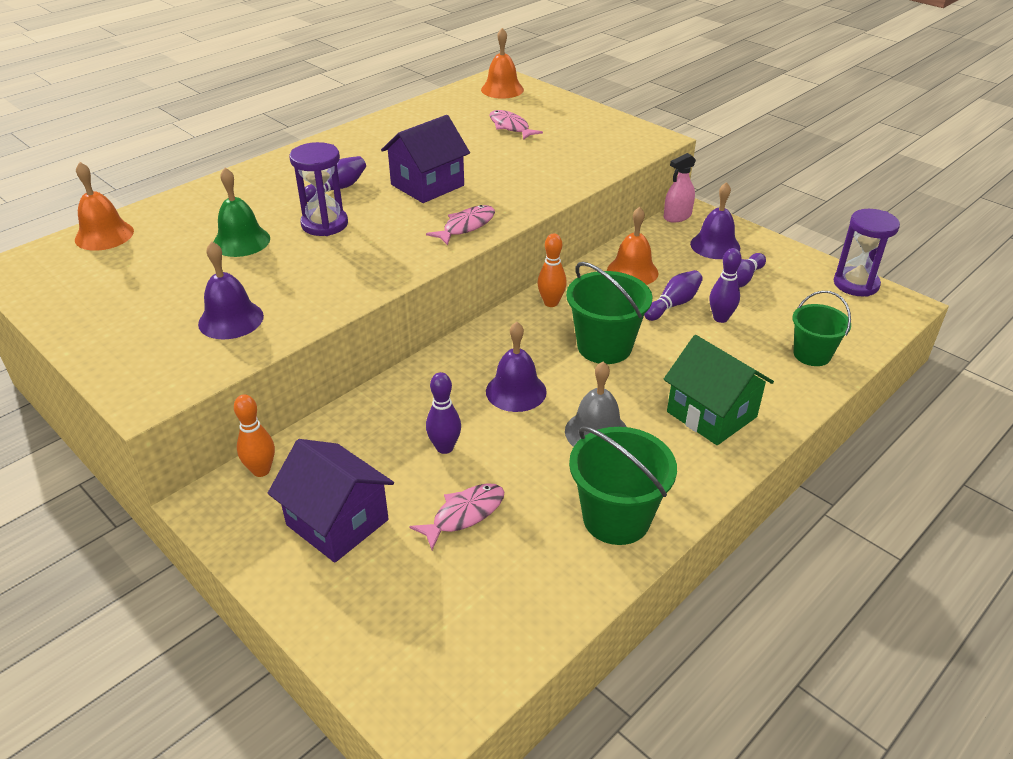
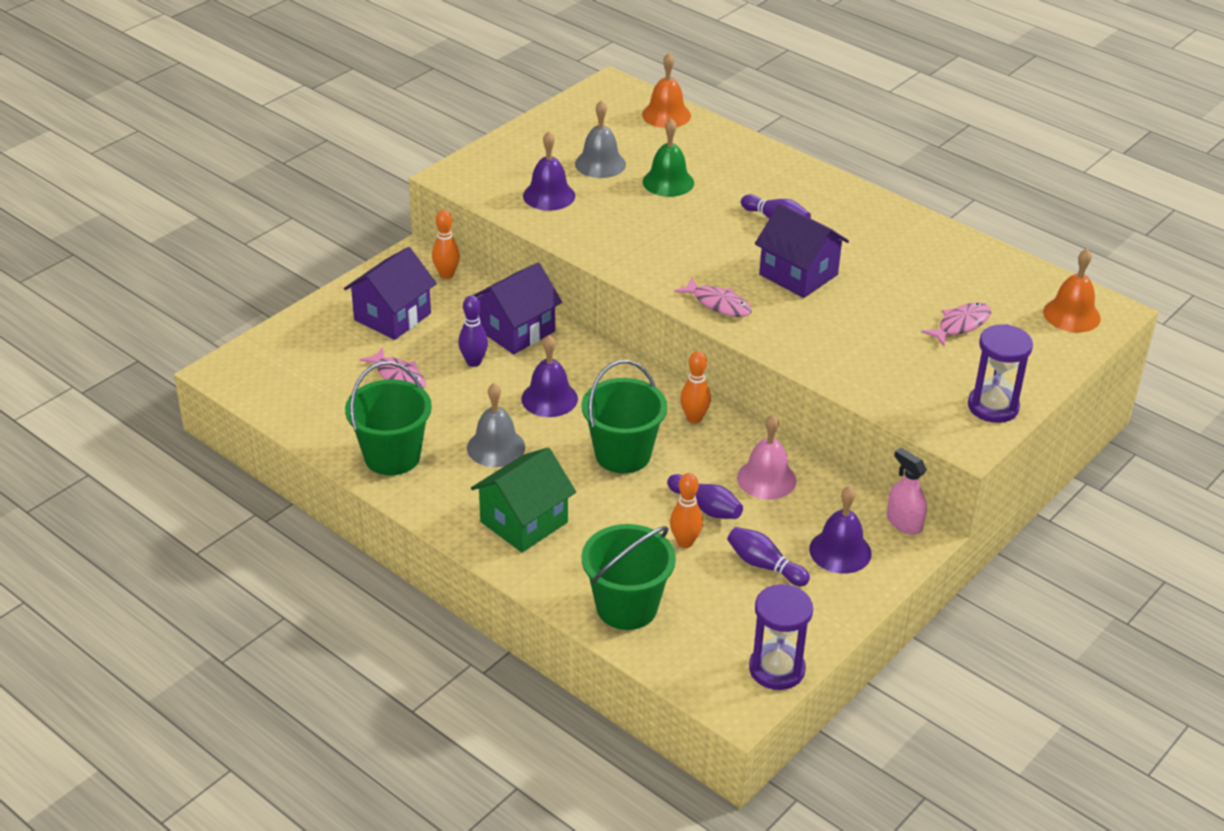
camera: 85 degrees right, 0 degrees up
purple hourglass [289,142,348,236] -> purple hourglass moved to [968,324,1033,423]
orange bell [607,207,659,285] -> pink bell [737,414,797,499]
purple bowling pin [710,248,742,323] -> orange bowling pin [670,473,703,548]
green bucket [792,291,851,366] -> green bucket [581,524,676,630], size x1.51
none -> purple house [473,263,562,354]
none -> grey bell [575,100,626,178]

